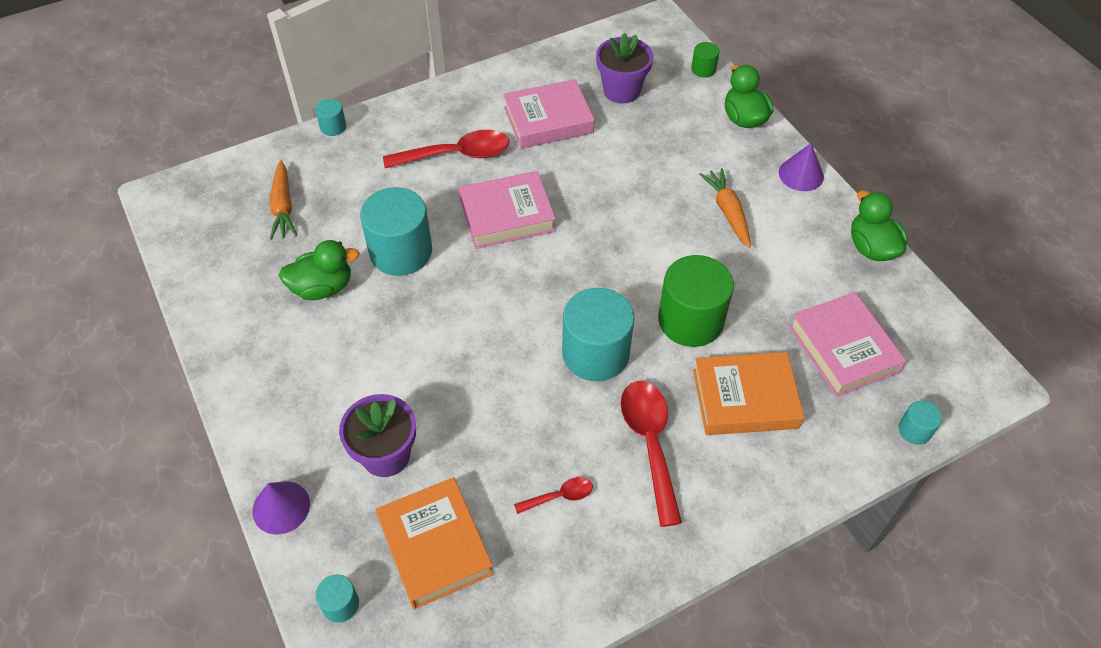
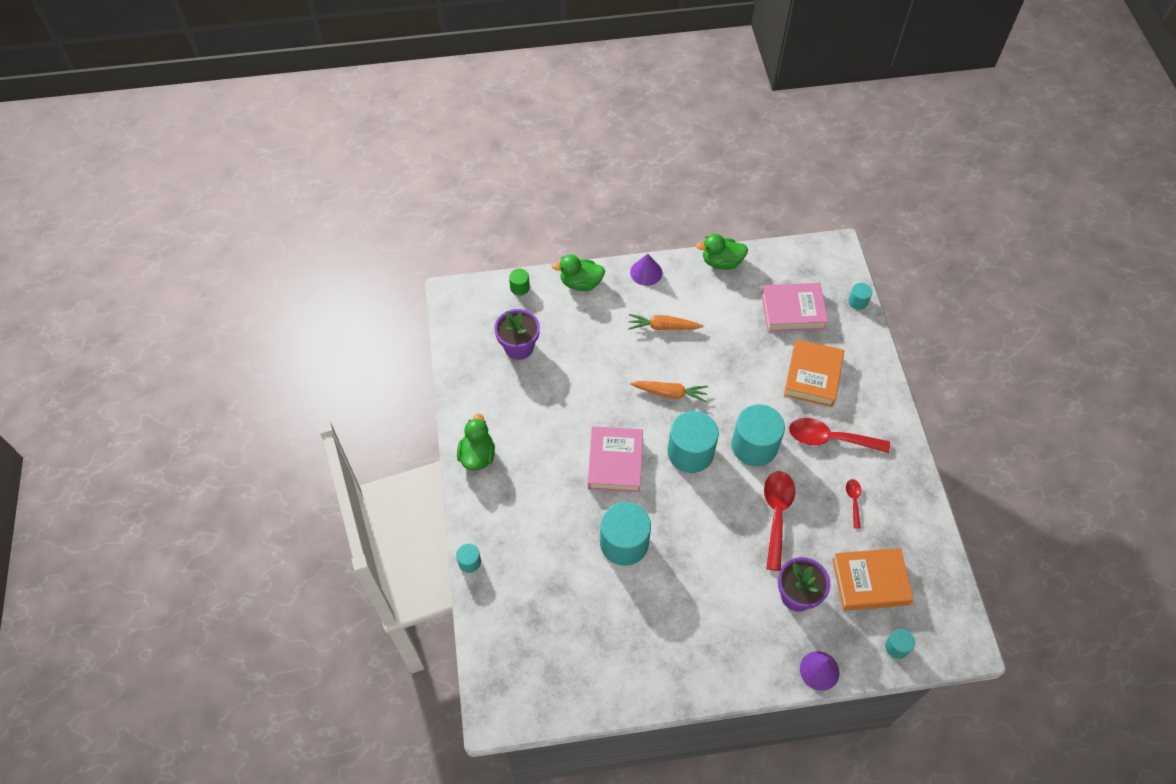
camera: 70 degrees left, 5 degrees up
orange carrot [270,160,297,240] -> orange carrot moved to [630,381,708,403]
green duck [279,240,360,300] -> green duck moved to [457,413,495,471]
red spoon [383,130,509,168] -> red spoon moved to [764,471,795,571]
pink book [503,79,595,149] -> none
green cylinder [658,255,734,347] -> none
none -> turquoise cylinder [667,411,719,473]

